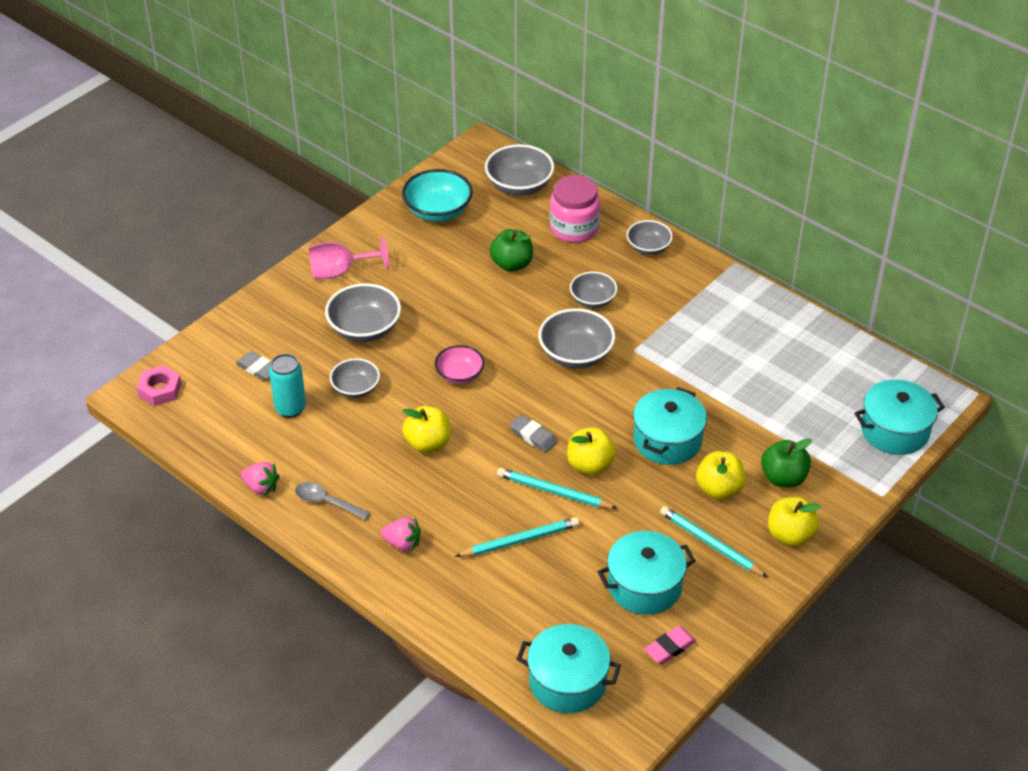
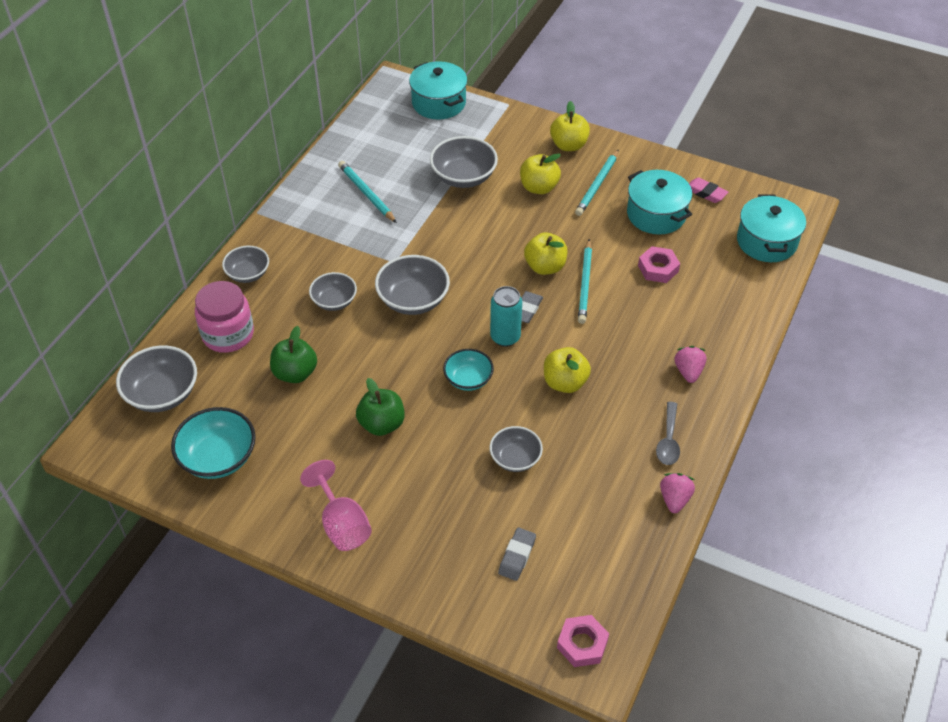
camera: 105 degrees left, 5 degrees up
turquoise can [269,354,306,418] -> turquoise can moved to [490,286,522,347]
grey bowl [325,283,401,342] -> grey bowl moved to [430,136,498,188]
pink bowl [435,345,484,384] -> turquoise bowl [443,349,494,391]
turquoise pencil [455,517,579,557] -> turquoise pencil moved to [338,161,397,223]
turquoise pot [633,387,707,465] -> none
green apple [761,438,812,487] -> green apple moved to [356,378,405,436]
none -> pink nut [638,246,680,283]

